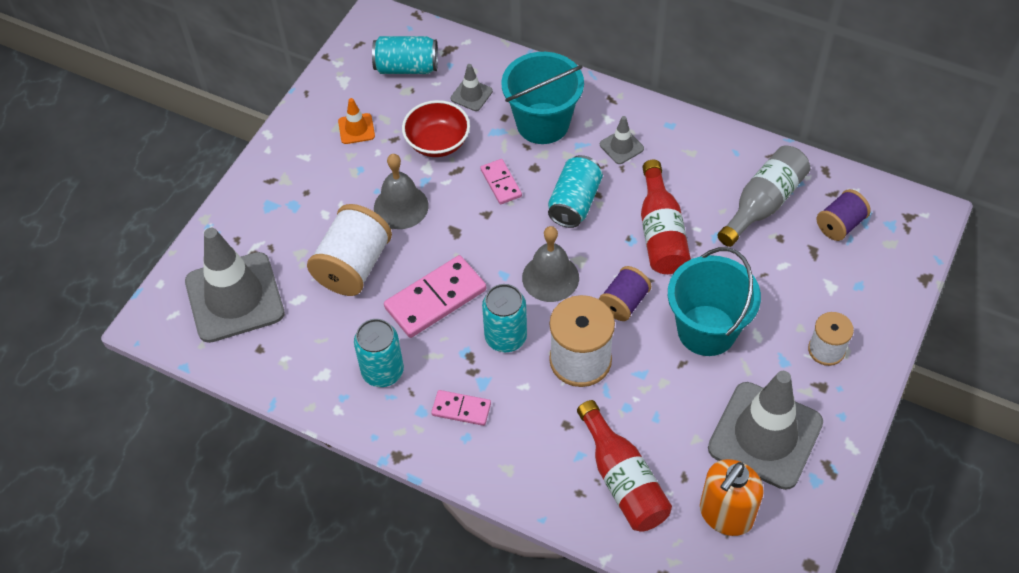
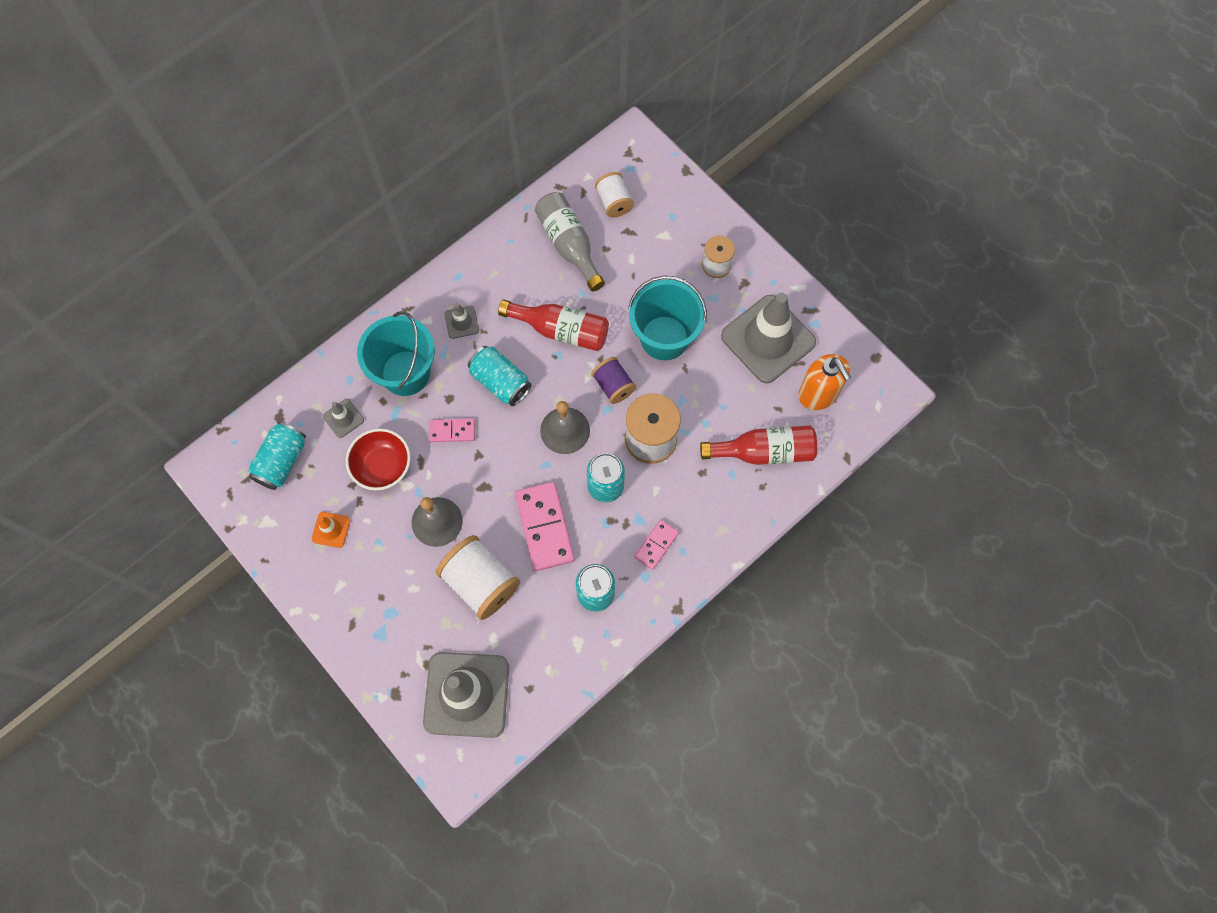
camera: 70 degrees left, 15 degrees up
purple spool [817,189,871,241] -> white spool [595,172,634,217]

